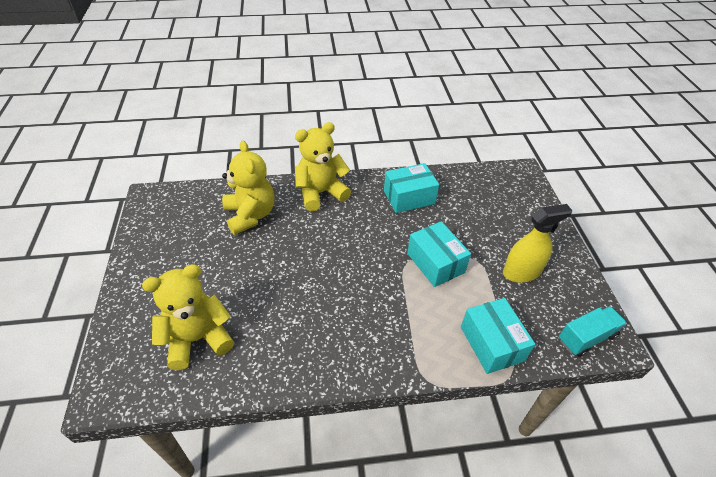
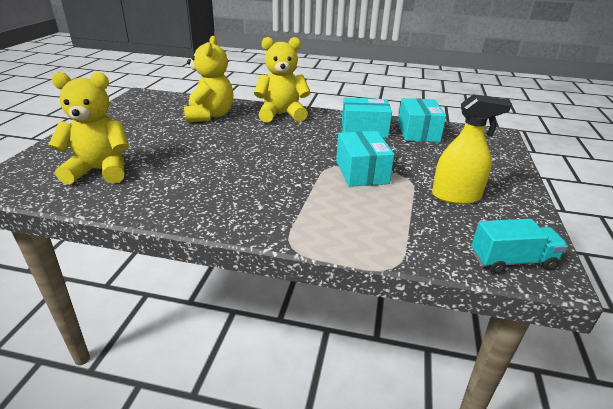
camera: 20 degrees right, 15 degrees down
turquoise box [461,298,535,374] -> turquoise box moved to [398,98,446,142]

